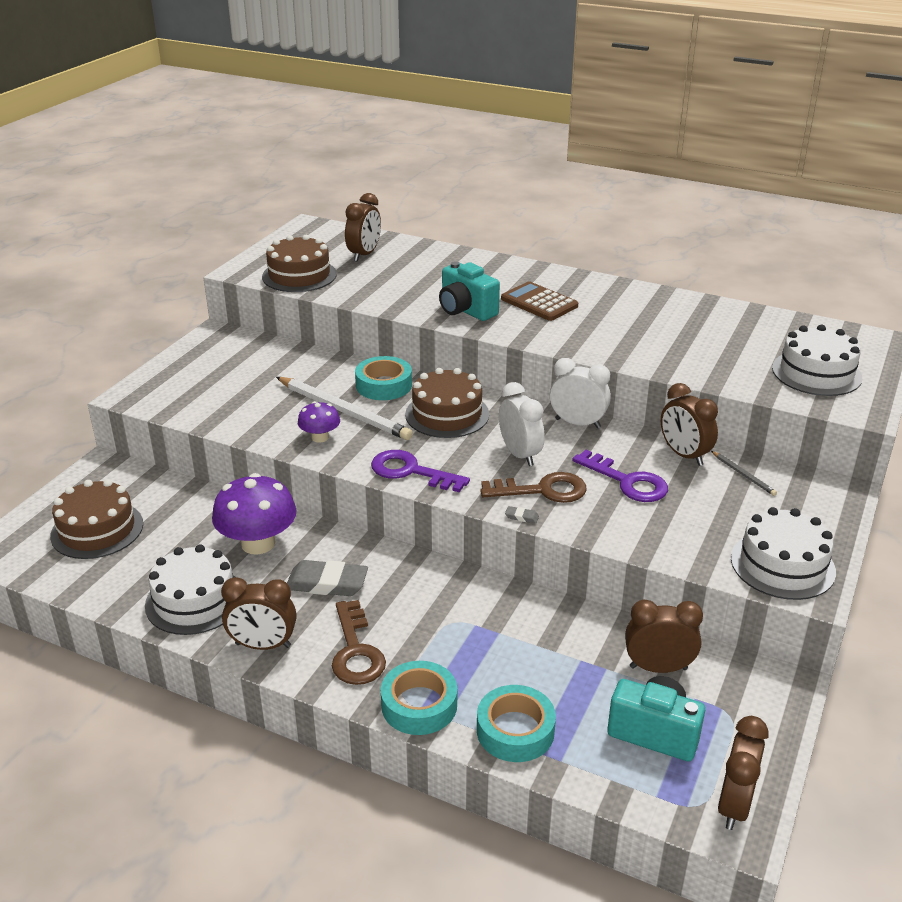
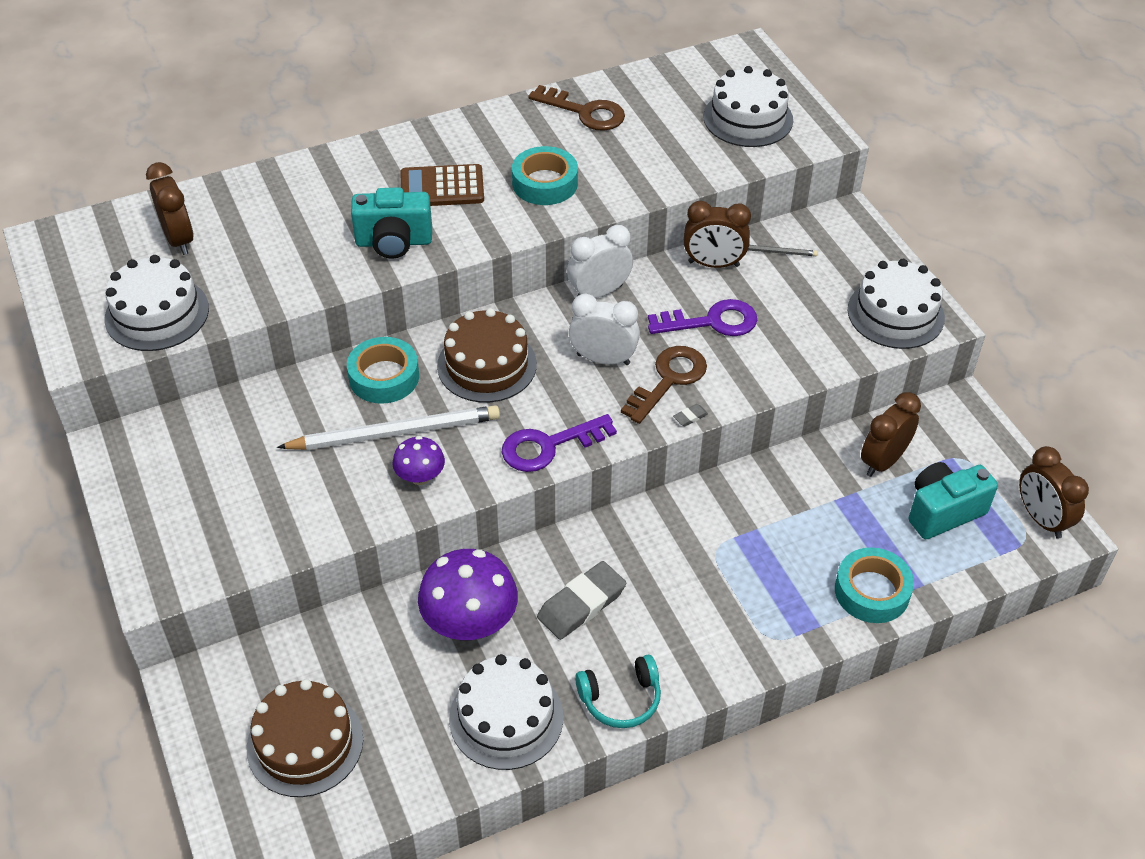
camera: 50 degrees left, 15 degrees up
brown clock [221,577,297,650] -> turquoise headphones [575,655,661,728]
brown cake [262,235,337,292] -> white cake [104,255,209,351]
brown key [332,600,386,685] -> brown key moved to [528,85,625,131]
turquoise tape [381,661,457,735] -> turquoise tape moved to [512,146,578,205]

